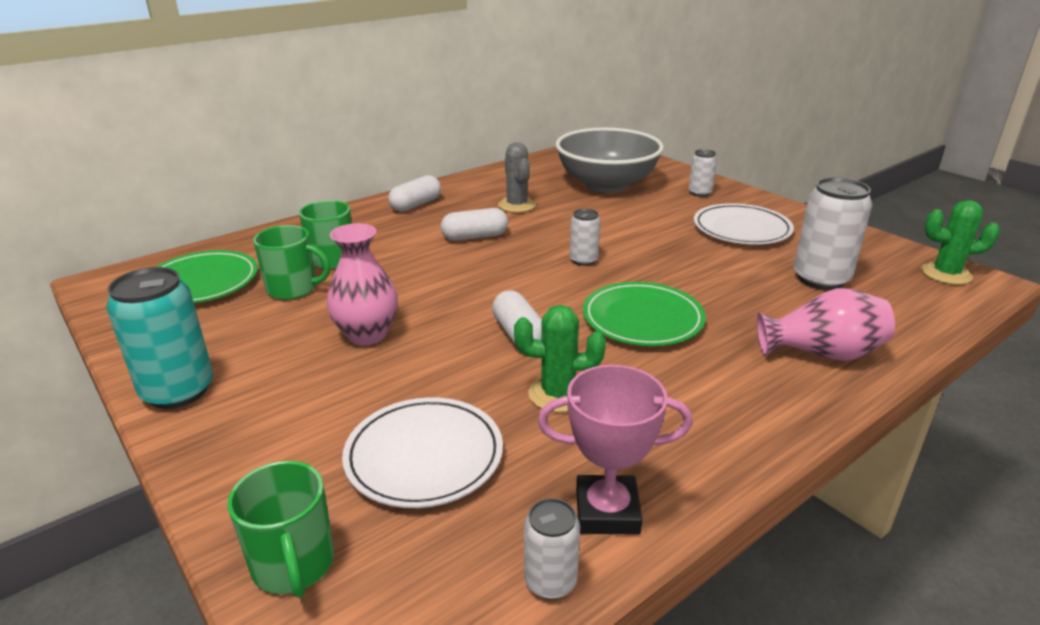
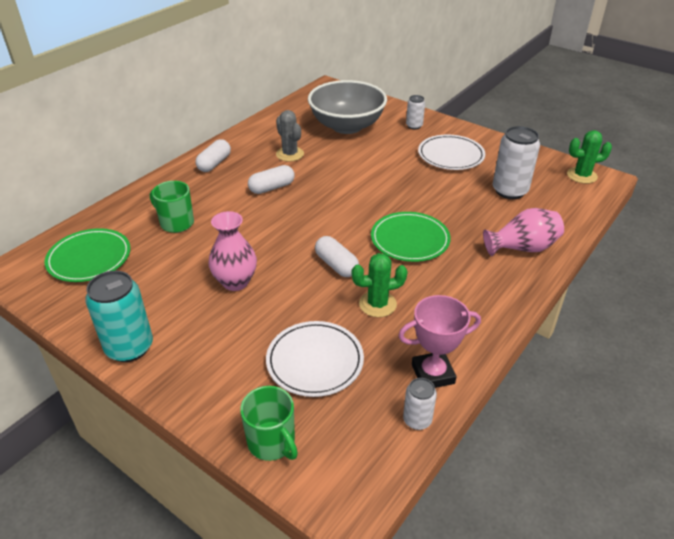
camera: 15 degrees left, 10 degrees up
green mug [253,225,330,300] -> none
white can [570,209,601,266] -> none

